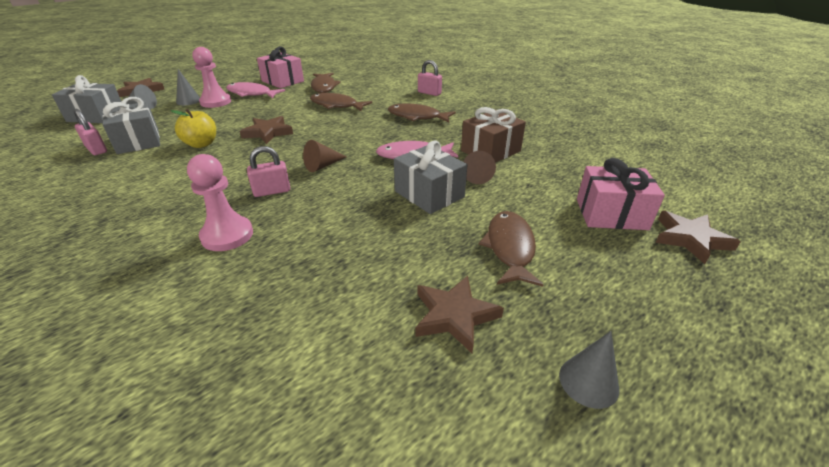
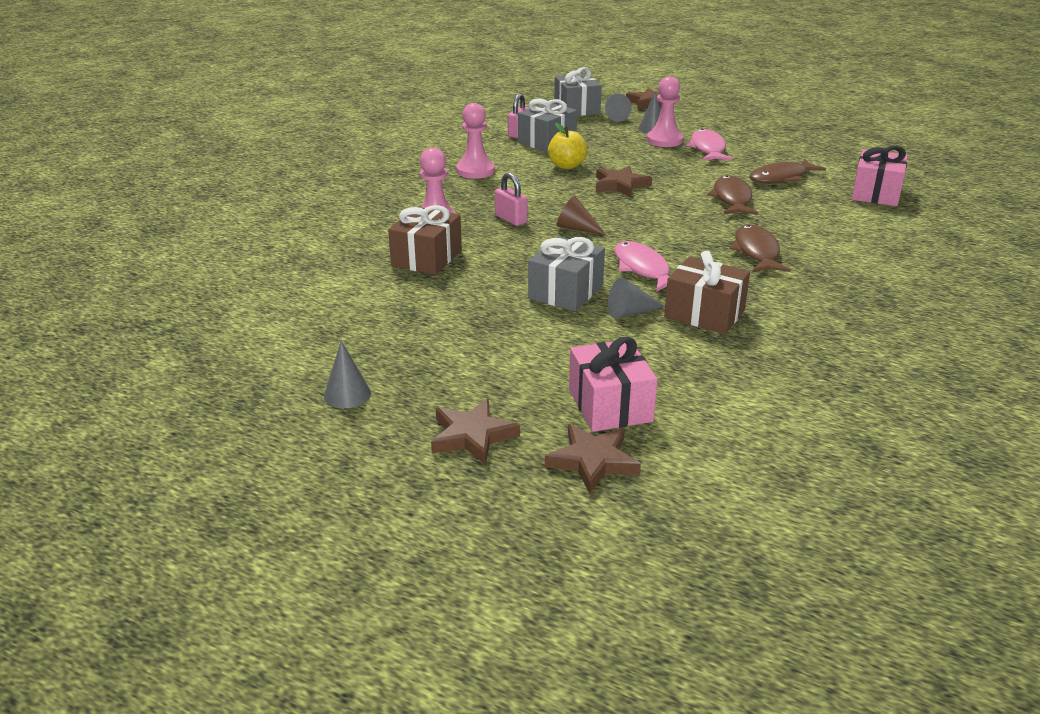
camera: 70 degrees right, 5 degrees down
pink gift [257,46,304,88] -> pink gift moved to [851,146,908,206]
brown star [415,276,504,353] -> brown star moved to [431,399,520,465]
pink padlock [418,60,442,96] -> none
brown cone [463,151,496,184] -> grey cone [608,278,665,318]
brown fish [479,211,544,287] -> none
none -> brown gift [388,205,462,275]
none -> pink pawn [456,103,495,179]

